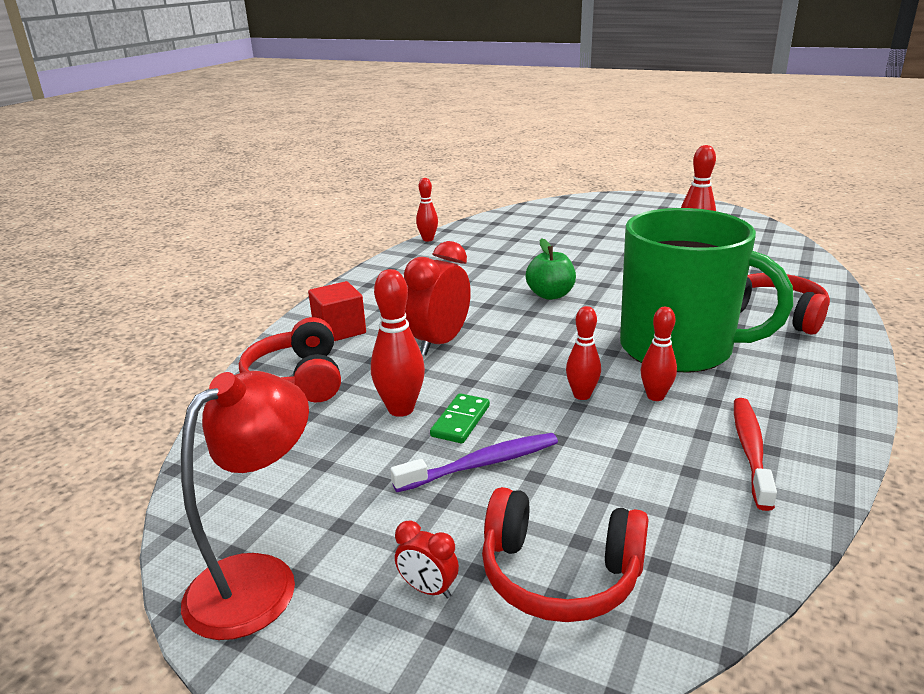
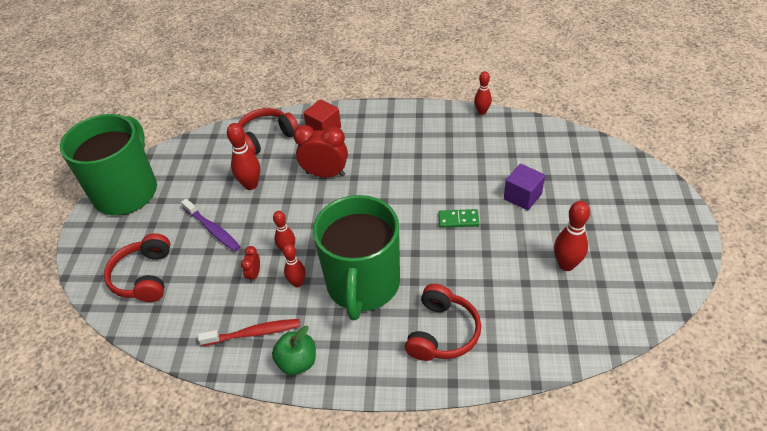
camera: 70 degrees right, 20 degrees up
red lamp [181,371,309,640] -> green mug [60,114,157,215]
red clock [395,521,459,599] -> red clock moved to [241,246,260,283]
green domino [430,393,490,443] -> green domino moved to [438,209,479,228]
green apple [526,239,576,300] -> green apple moved to [272,326,316,375]
none -> purple cube [504,164,545,210]

